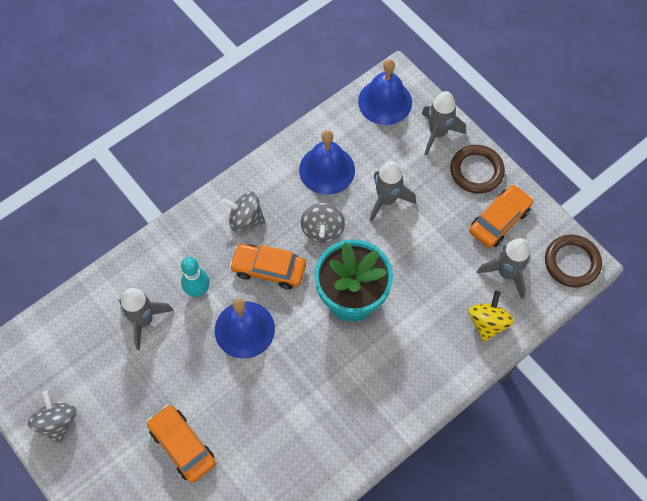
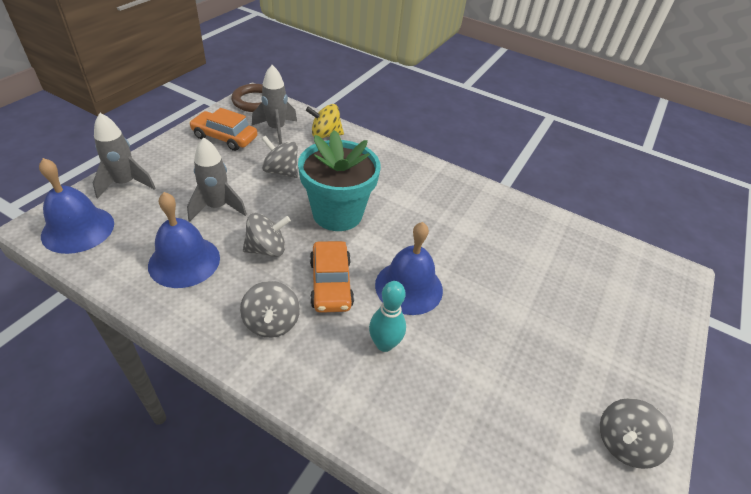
camera: 115 degrees left, 20 degrees down
grey rocket [119,288,173,350] -> none
orange car [147,405,216,483] -> none
brown ring [450,145,505,194] -> none
none -> grey spinning top [262,136,298,178]

